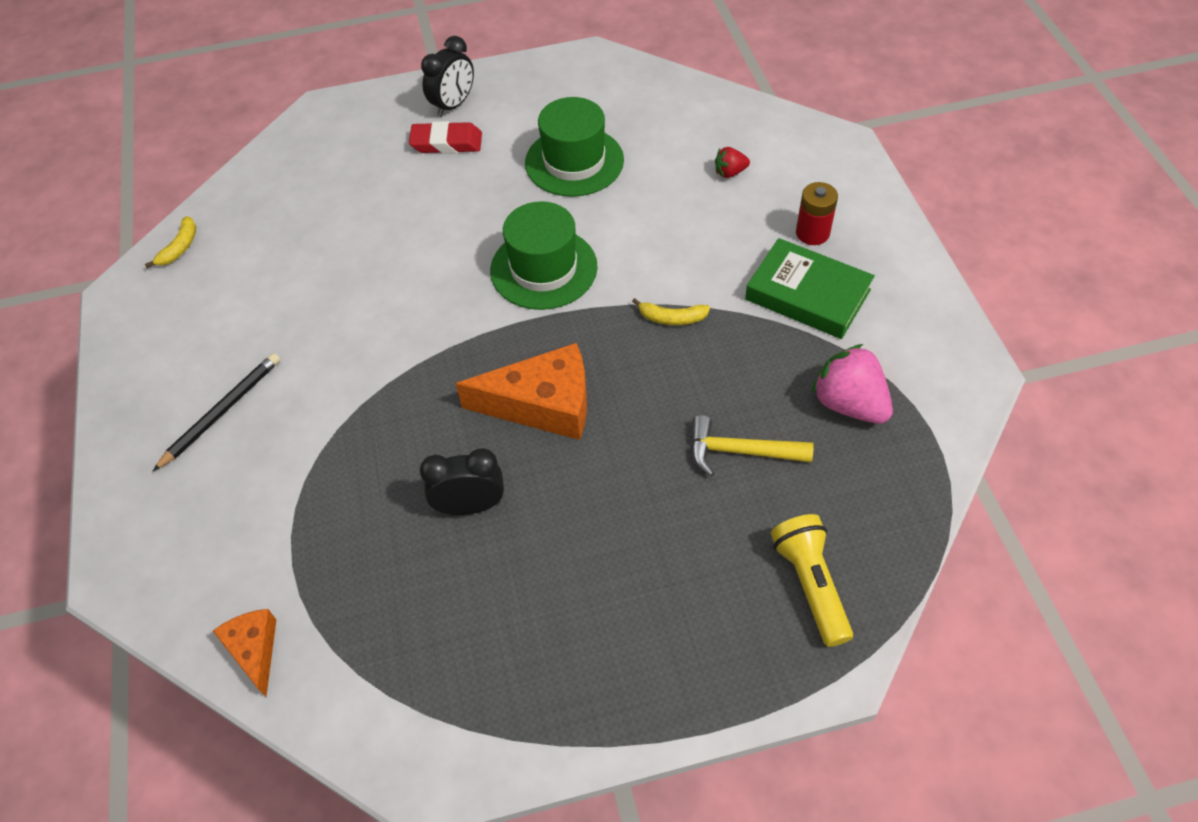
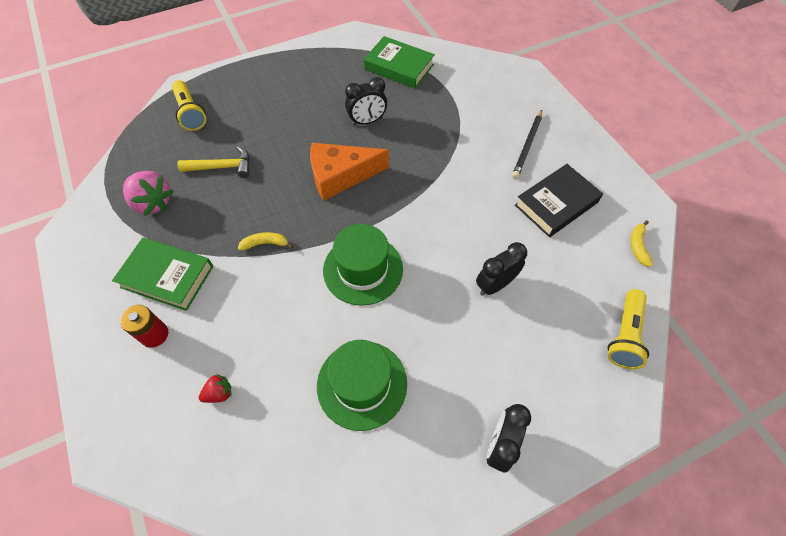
camera: 165 degrees right, 5 degrees up
orange cheese [213,609,276,697] -> none
red eraser [409,121,482,154] -> none
none -> green book [364,36,435,89]
none -> black clock [476,242,527,296]
none -> black book [515,164,603,237]
none -> yellow flashlight [608,289,649,369]

